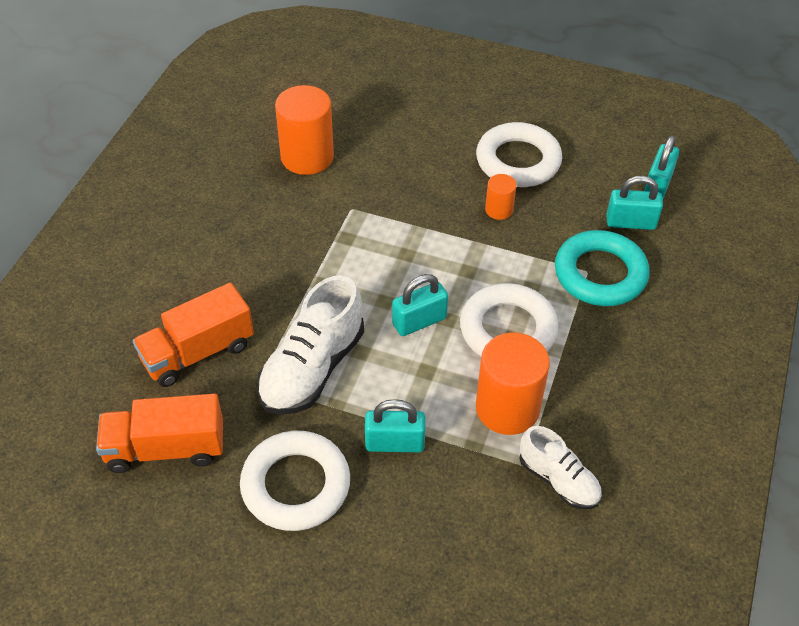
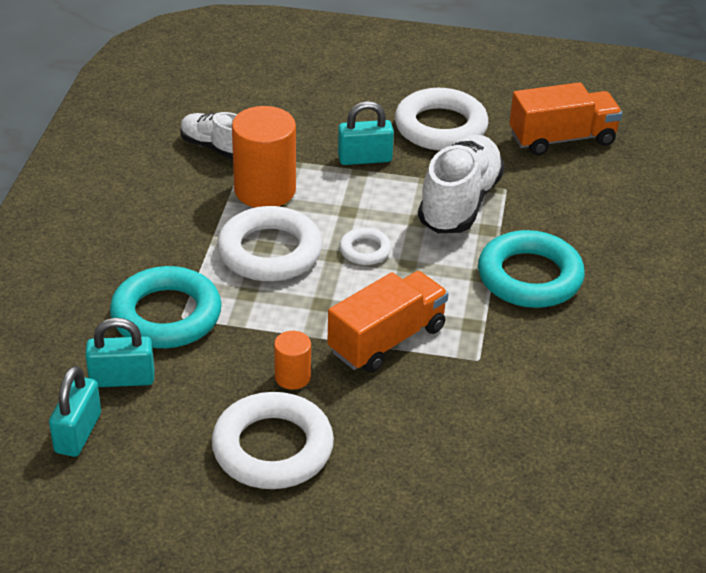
camera: 170 degrees right, 10 degrees down
orange truck [133,282,254,387] -> orange truck moved to [327,271,449,373]
orange cylinder [275,85,334,175] -> none
turquoise padlock [392,274,448,336] -> white ring [339,228,391,265]
none -> turquoise ring [478,230,585,308]

